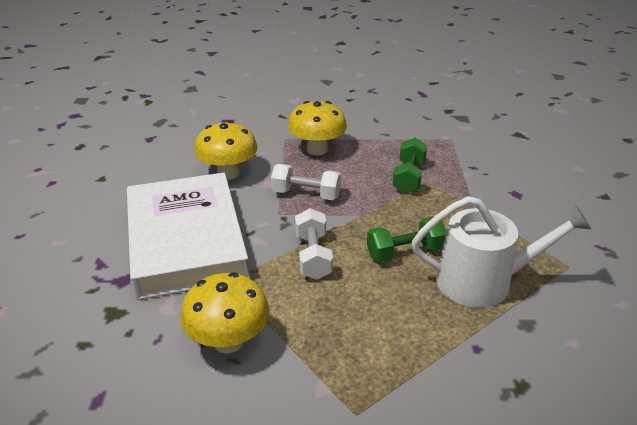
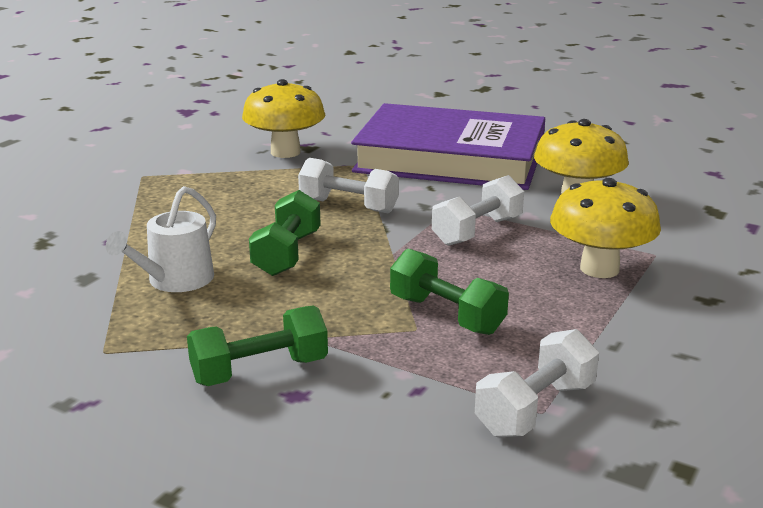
camera: 120 degrees right, 10 degrees down
white book [127,173,250,300] -> purple book [351,103,545,190]
white watering can [412,196,592,308] -> white watering can [106,186,216,292], size x0.63
none -> green dumbbell [187,305,328,386]
none -> white dumbbell [475,329,599,437]

